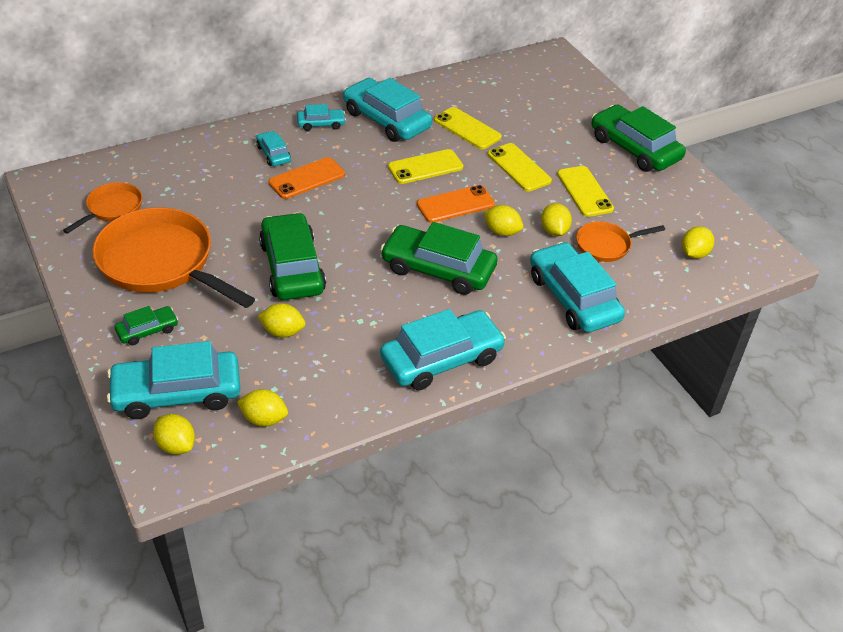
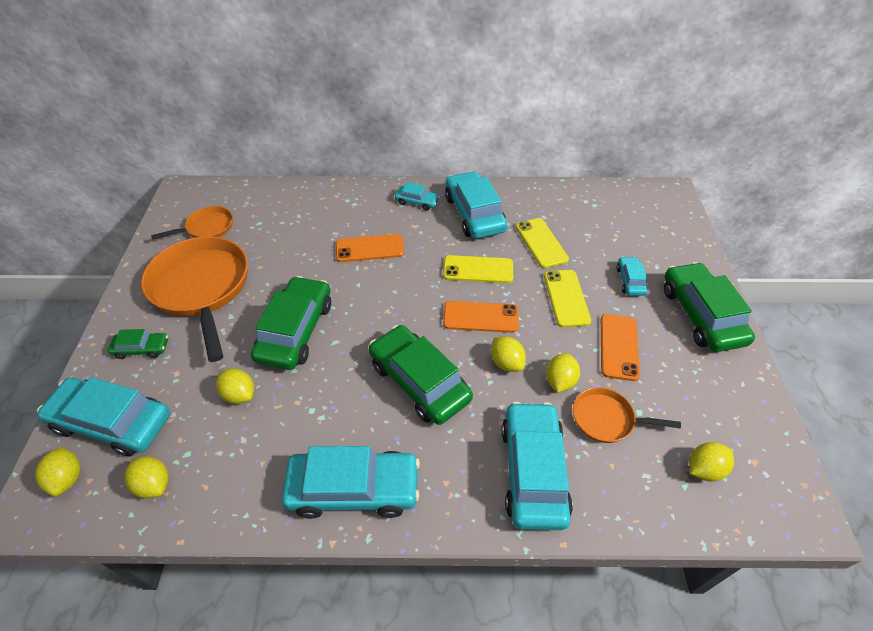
camera: 30 degrees right, 5 degrees up
turquoise car [256,131,291,166] -> turquoise car moved to [617,257,648,296]
yellow phone [557,166,614,217] -> orange phone [601,314,640,381]

